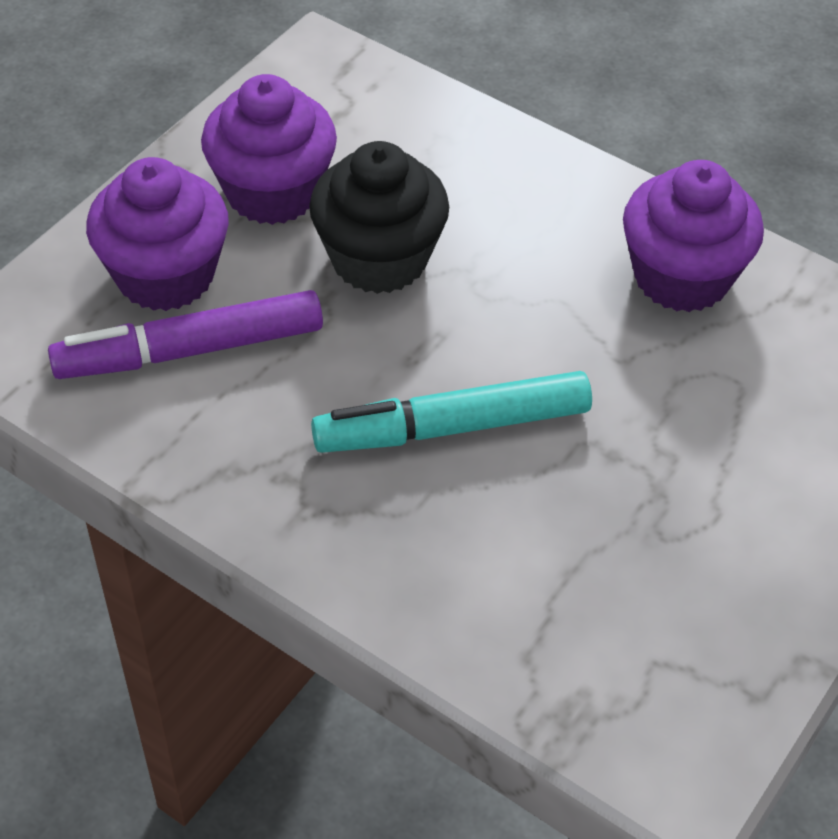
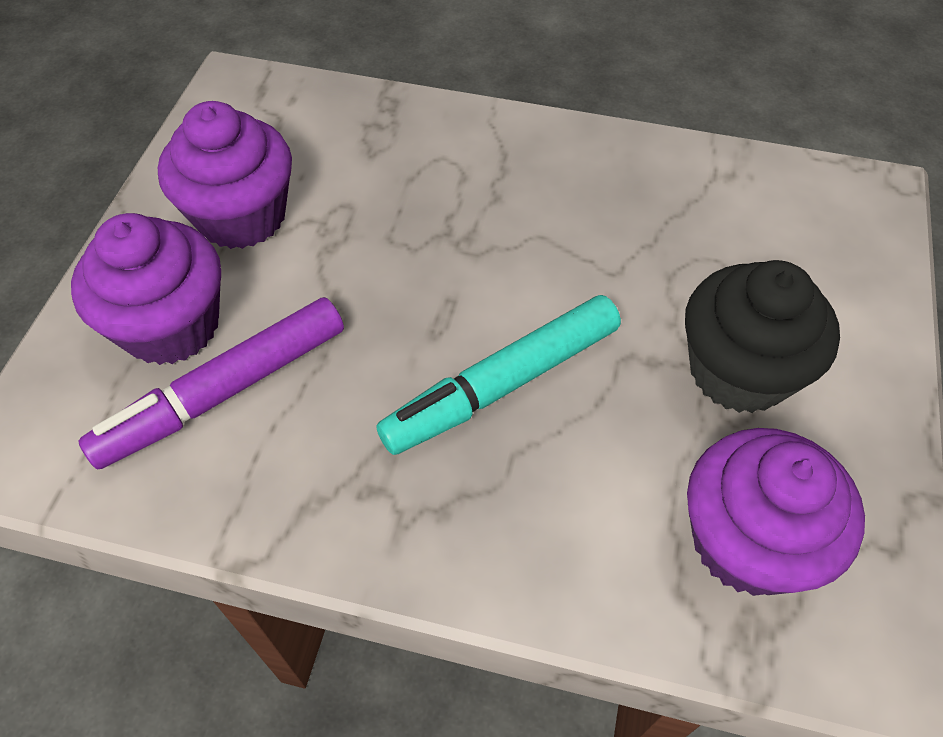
camera: 20 degrees left, 5 degrees up
black cupcake [309,141,449,294] -> black cupcake moved to [685,260,840,413]
purple cupcake [623,160,764,312] -> purple cupcake moved to [687,428,865,596]

